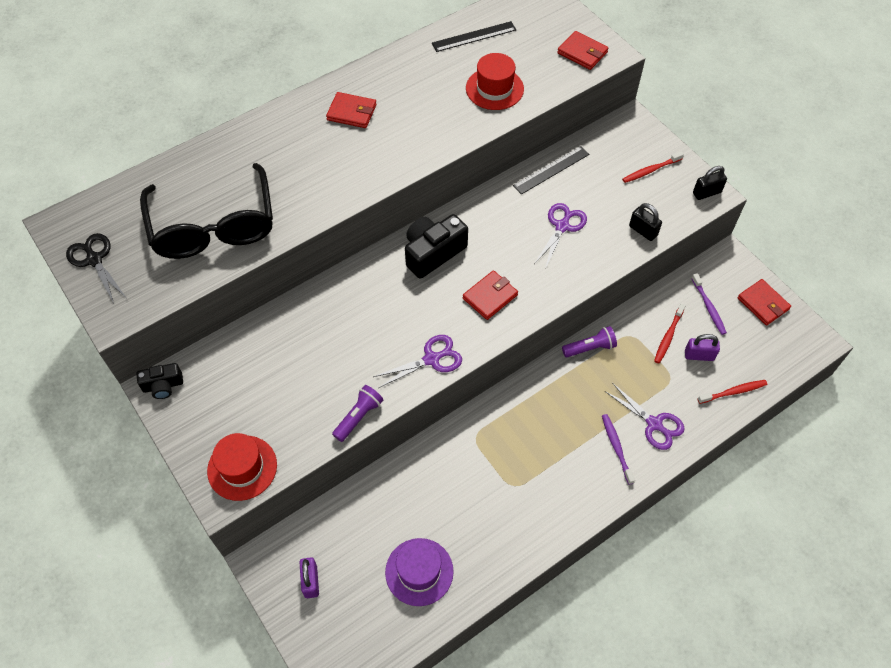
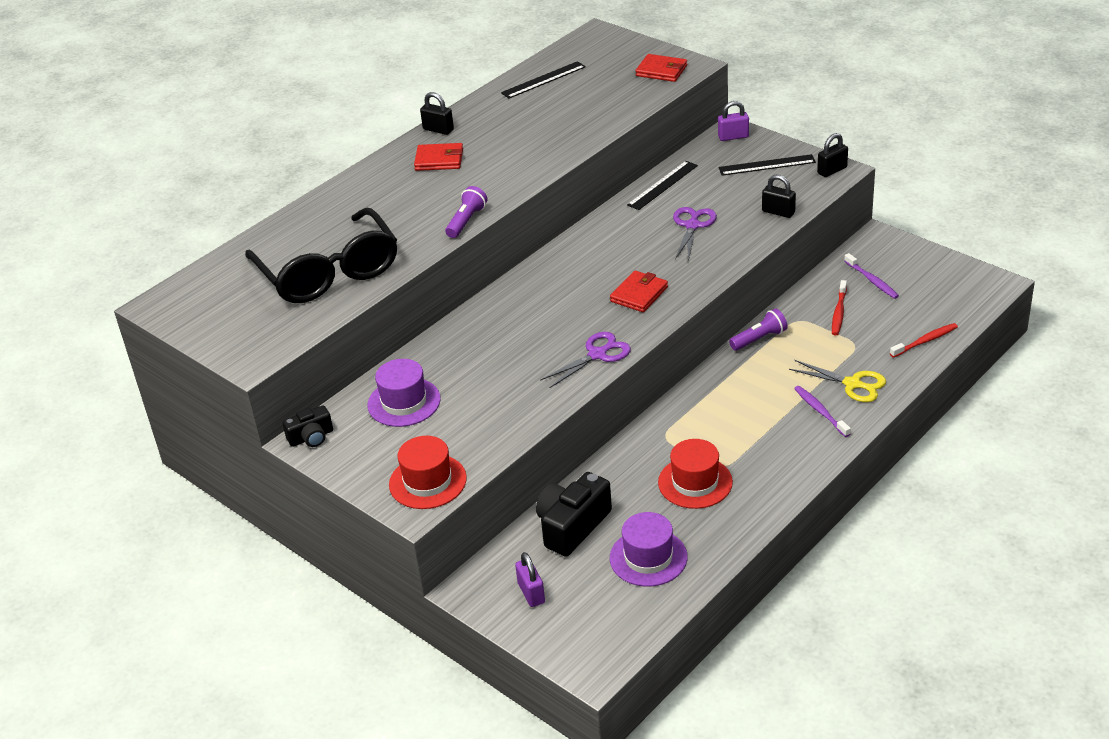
camera: 10 degrees left, 20 degrees down
black scissors [66,233,127,303] -> none
purple flashlight [332,385,383,442] -> purple flashlight moved to [445,186,487,238]
black camera [405,214,468,279] -> black camera moved to [536,472,612,557]
red hat [466,53,524,110] -> red hat moved to [658,439,733,509]
purple scissors [605,383,685,450] -> yellow scissors [789,360,886,402]
red toothbrush [622,151,684,183] -> black ruler [718,154,816,176]
purple padlock [685,334,720,361] -> purple padlock moved to [718,101,749,141]
red wallet [737,279,791,326] -> none
none -> purple hat [367,359,441,427]
none -> black padlock [420,92,454,135]

